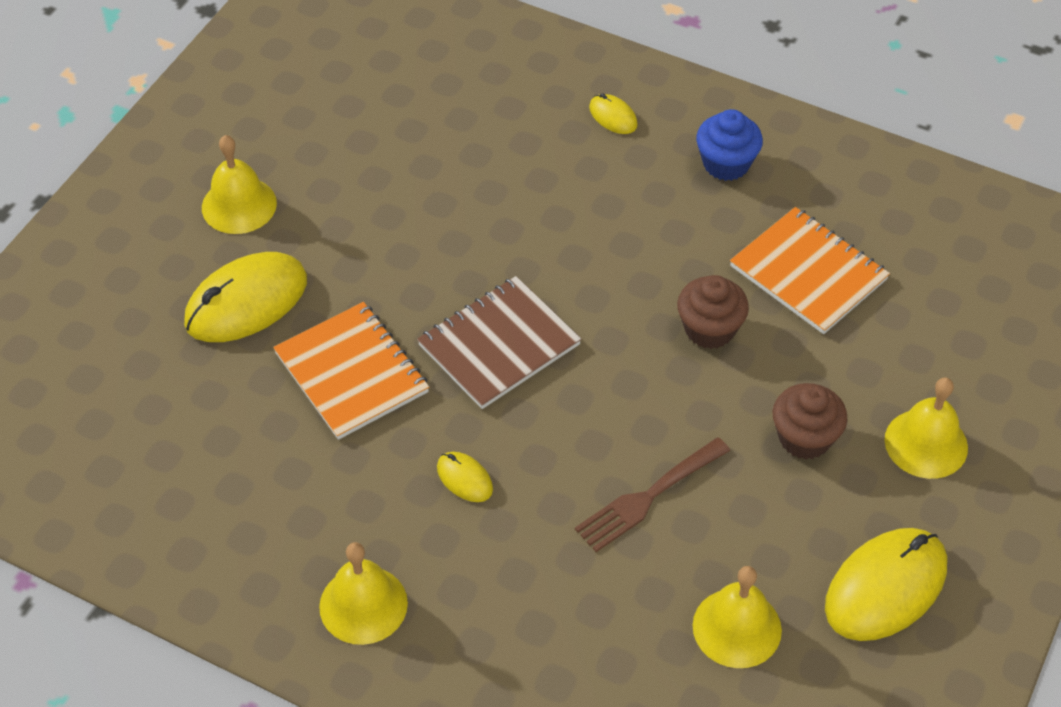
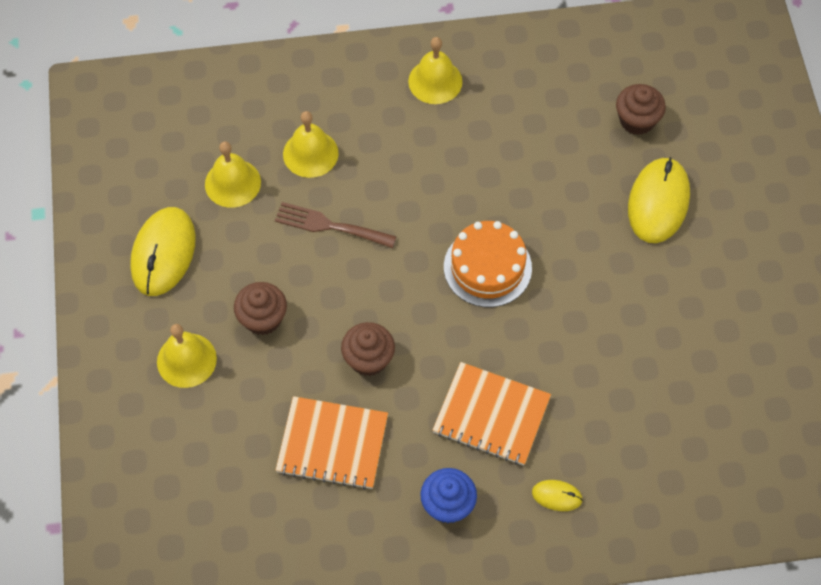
camera: 145 degrees right, 10 degrees up
yellow bell [202,135,277,234] -> yellow bell moved to [283,111,339,178]
orange notebook [273,302,429,440] -> orange notebook moved to [433,362,551,465]
brown notebook [417,276,582,409] -> orange cake [444,221,532,307]
yellow mouse [437,452,493,502] -> none
brown fork [575,437,730,552] -> brown fork turned 90 degrees counterclockwise [275,202,397,248]
none -> brown cupcake [616,84,666,135]

